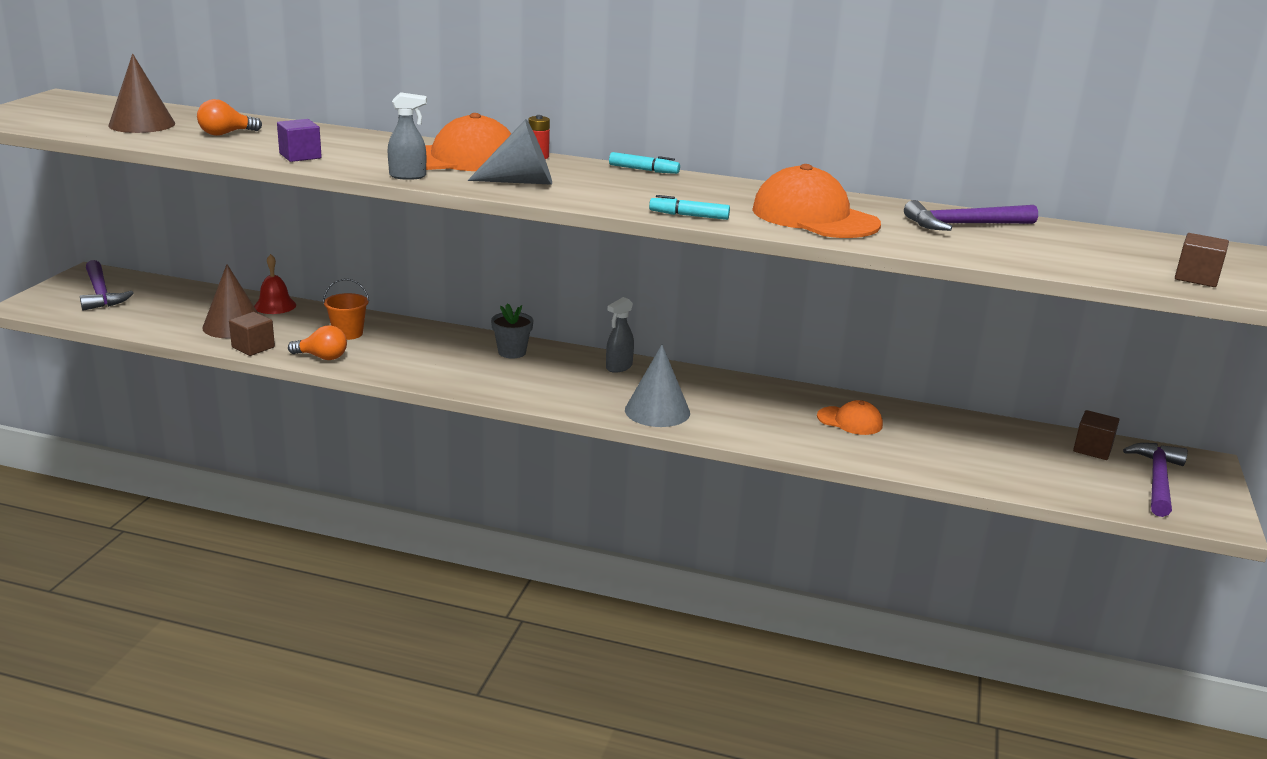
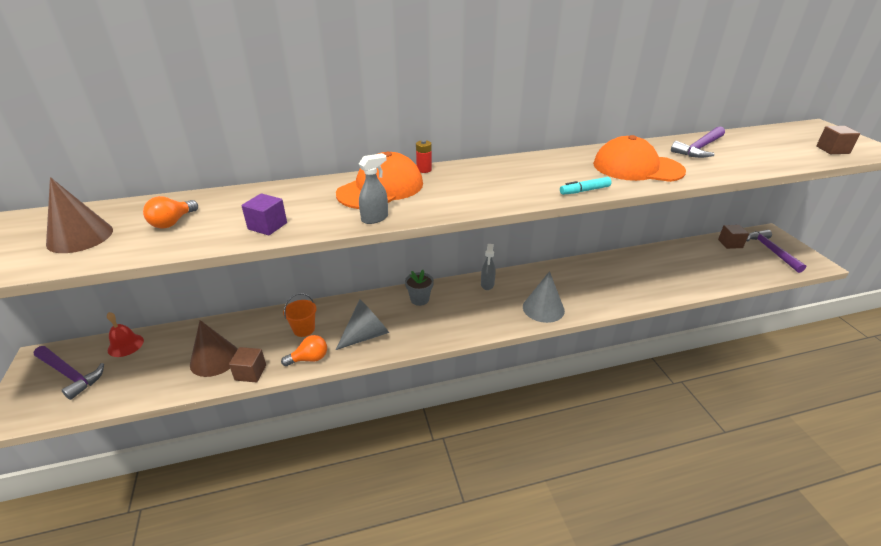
camera: 30 degrees left, 10 degrees up
red bell [254,254,296,314] -> red bell moved to [107,312,144,357]
grey cone [468,119,552,185] -> grey cone moved to [336,299,389,350]
turquoise marker [609,152,680,174] -> none
orange cap [817,400,883,435] -> none

